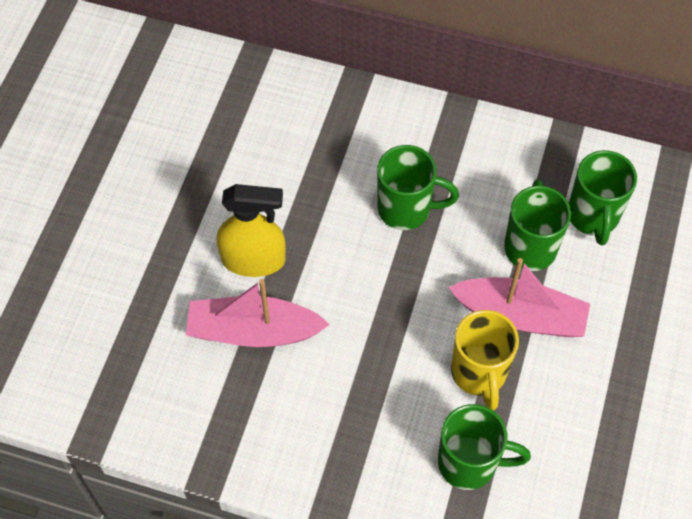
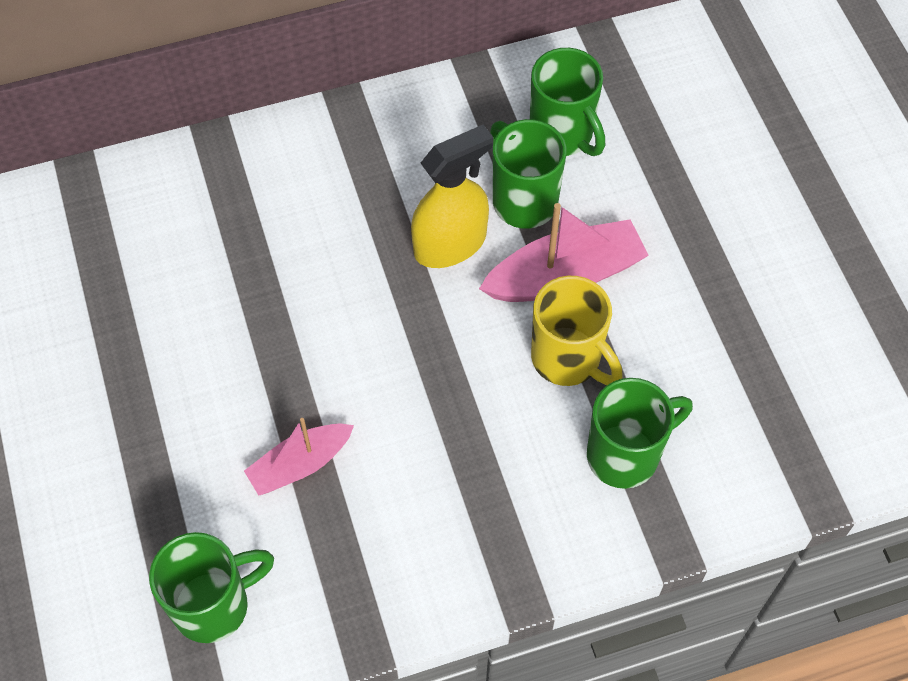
camera: 35 degrees left, 0 degrees up
pink boat [186,279,330,347] -> pink boat [244,418,354,496], size x0.64
yellow spray bottle [217,184,286,277] -> yellow spray bottle moved to [411,125,494,268]
green mug [377,145,459,230] -> green mug moved to [149,532,274,643]

